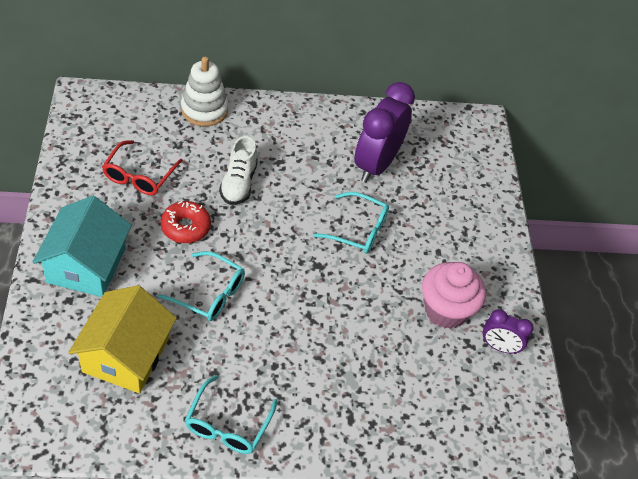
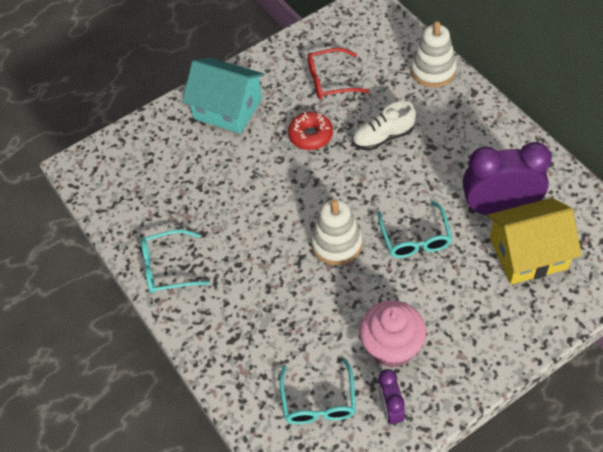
camera: 70 degrees right, 5 degrees up
turquoise house [32,196,132,297] -> turquoise house turned 45 degrees clockwise [182,58,265,134]
yellow house [68,285,177,393] -> yellow house moved to [487,198,582,284]
turquoise glasses [158,251,245,321] -> turquoise glasses moved to [279,358,356,424]
none -> white stacking toy [311,199,363,265]

